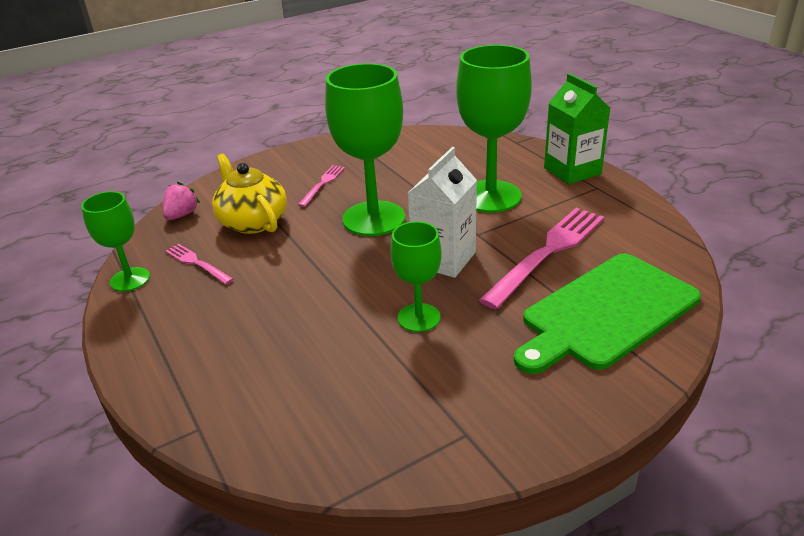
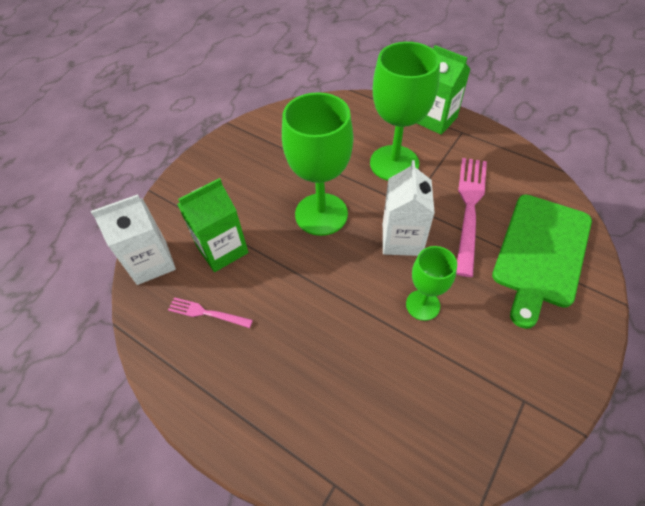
camera: 25 degrees left, 20 degrees up
green goblet [81,191,150,292] -> none
pink strawberry [163,182,200,220] -> white carton [91,194,176,285]
yellow teapot [212,154,287,234] -> green carton [177,178,248,272]
pink fork [298,165,345,207] -> none

